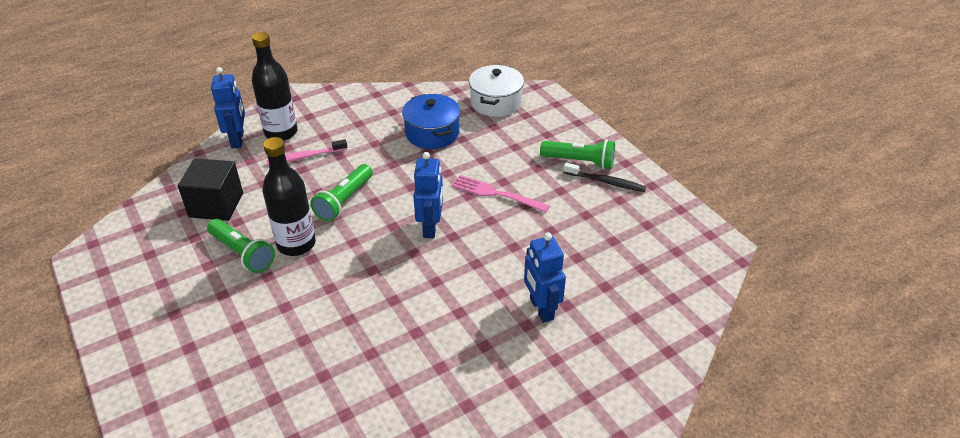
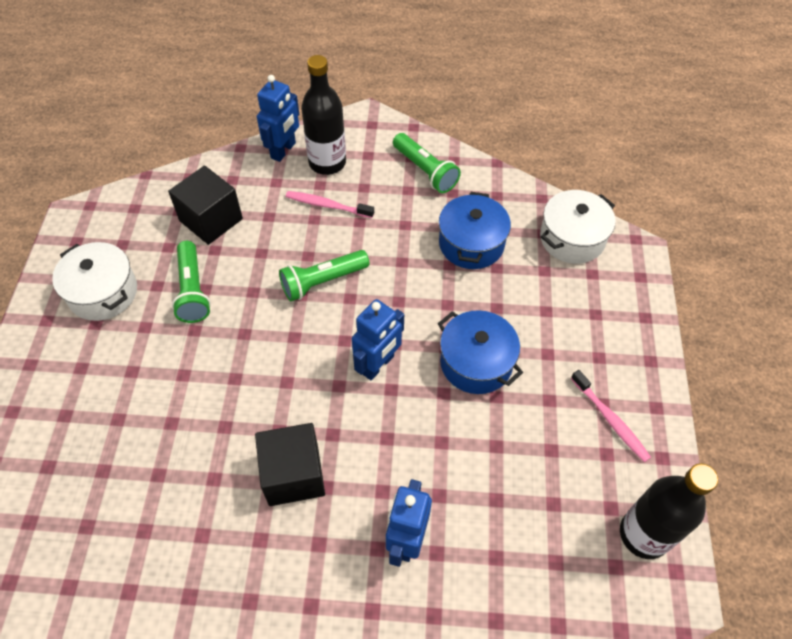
camera: 35 degrees right, 15 degrees up
black bottle [263,137,316,256] -> black bottle moved to [620,464,718,559]
pink fork [452,175,550,213] -> blue pot [438,310,523,394]
green flashlight [540,139,615,170] -> green flashlight moved to [393,133,461,193]
black toothbrush [563,163,646,192] -> pink toothbrush [571,370,651,462]
none -> white pot [52,242,137,321]
none -> black cube [255,423,325,506]

